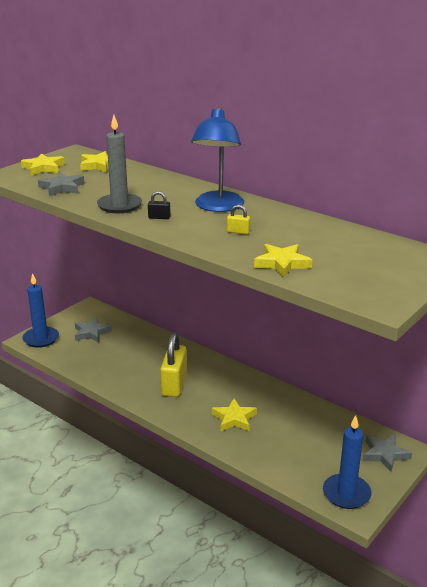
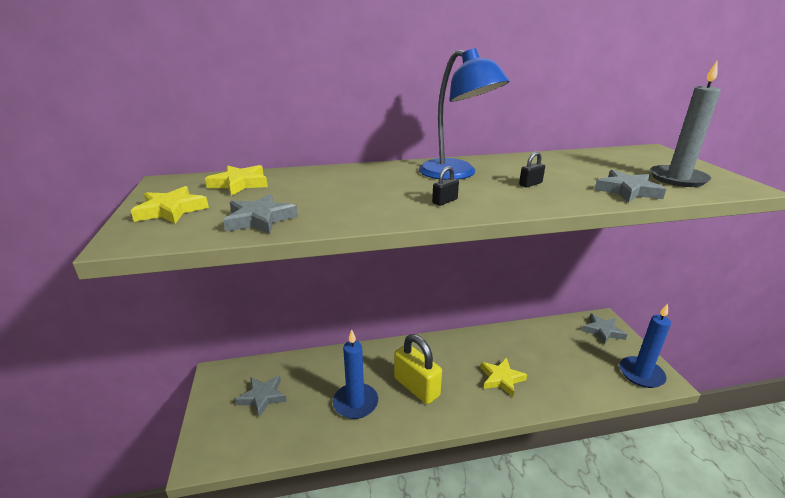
camera: 50 degrees left, 0 degrees up
blue candle [22,273,59,348] -> blue candle moved to [333,330,378,419]
grey candle [97,115,142,213] -> grey candle moved to [650,61,721,187]
yellow padlock [227,205,250,234] -> black padlock [519,152,545,187]
yellow star [254,244,312,277] -> grey star [594,170,666,203]

